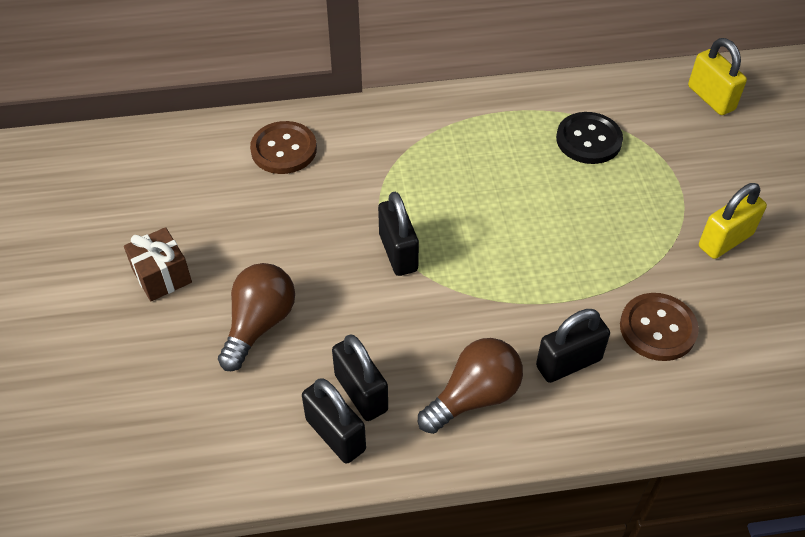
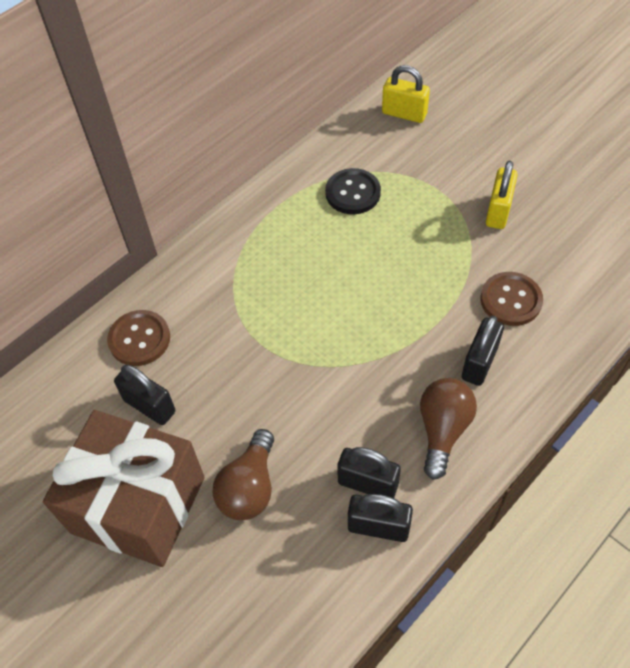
camera: 35 degrees left, 5 degrees up
brown gift [124,227,192,301] -> brown gift [43,410,204,567], size x2.32
brown light bulb [218,263,295,371] -> brown light bulb turned 150 degrees counterclockwise [212,429,274,520]
black padlock [378,192,419,276] -> black padlock moved to [114,364,175,425]

